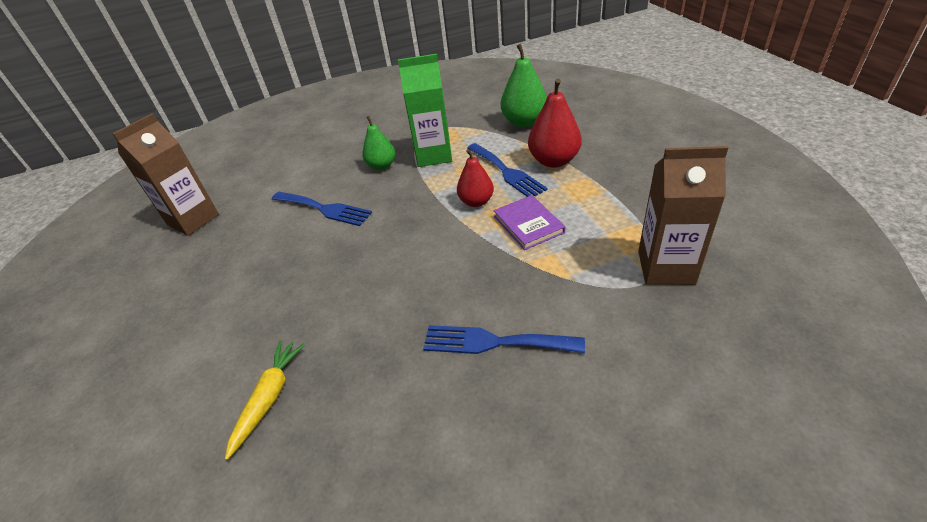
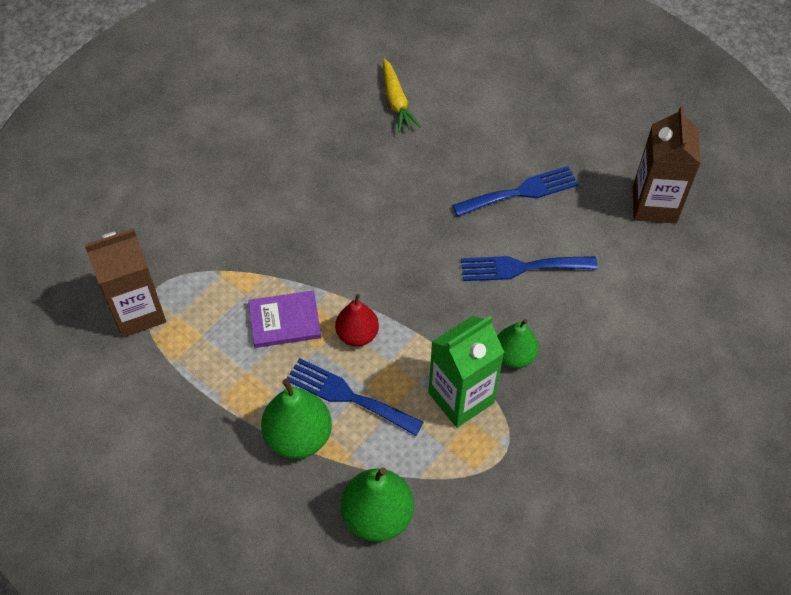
camera: 145 degrees right, 15 degrees up
blue fork [423,325,585,354] -> blue fork moved to [452,166,579,216]
purple book [493,195,565,250] -> purple book turned 45 degrees counterclockwise [248,291,321,348]
red pear [528,78,582,168] -> green pear [261,378,332,459]

